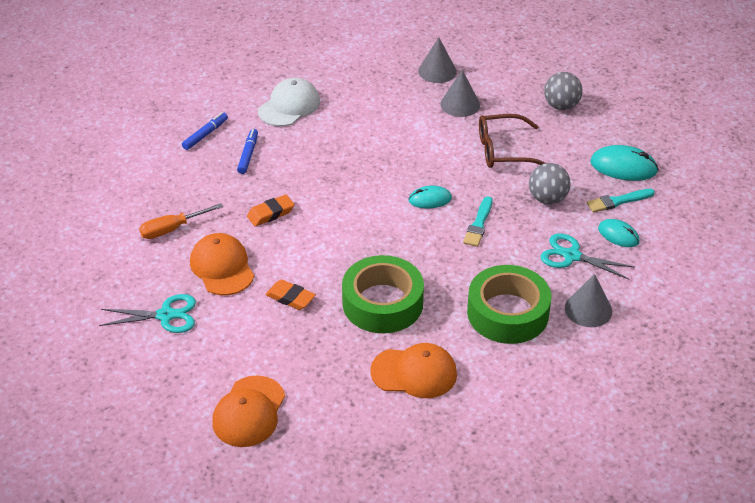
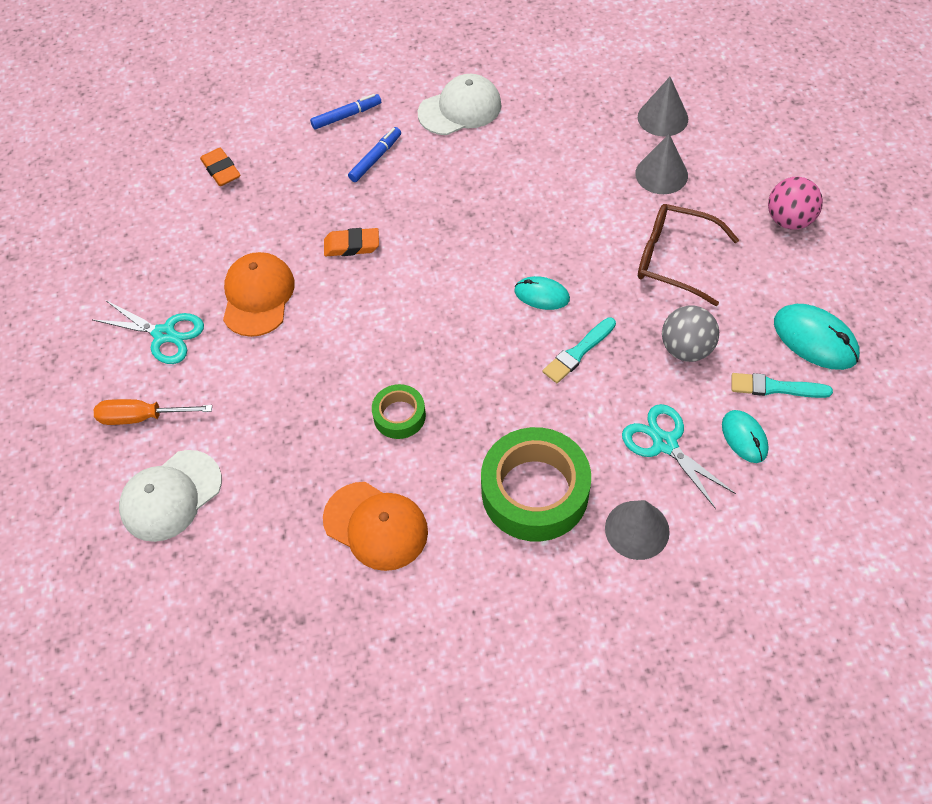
camera: 30 degrees right, 15 degrees up
orange screwdriver [139,203,223,239] -> orange screwdriver moved to [94,399,212,425]
orange cap [212,376,285,447] -> white cap [119,450,222,542]
orange eraser [265,280,316,310] -> orange eraser moved to [200,148,240,186]
green tape [342,255,424,333] -> green tape [372,384,426,439], size x0.51
grey ball [544,72,583,110] -> pink ball [768,177,823,229]

